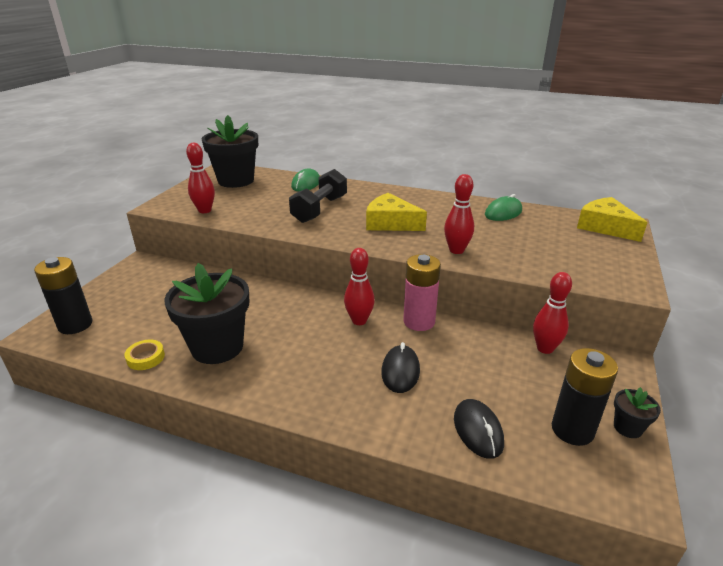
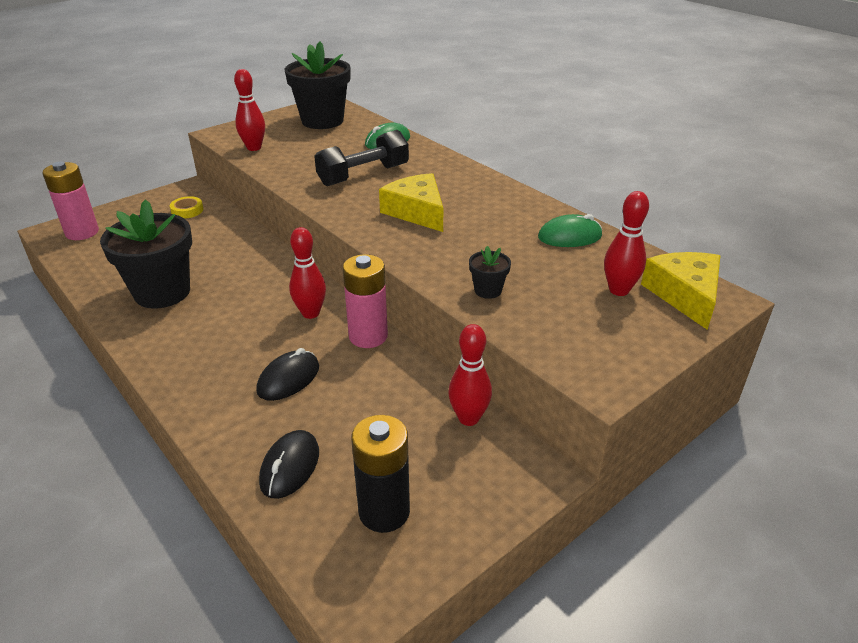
camera: 30 degrees right, 5 degrees up
black battery [34,257,93,334] -> pink battery [42,162,99,240]
yellow tape [125,340,165,370] -> yellow tape moved to [170,196,203,219]
red bowling pin [444,174,474,254] -> red bowling pin moved to [604,191,649,296]
black flower pot [614,387,661,438] -> black flower pot moved to [469,246,511,299]

